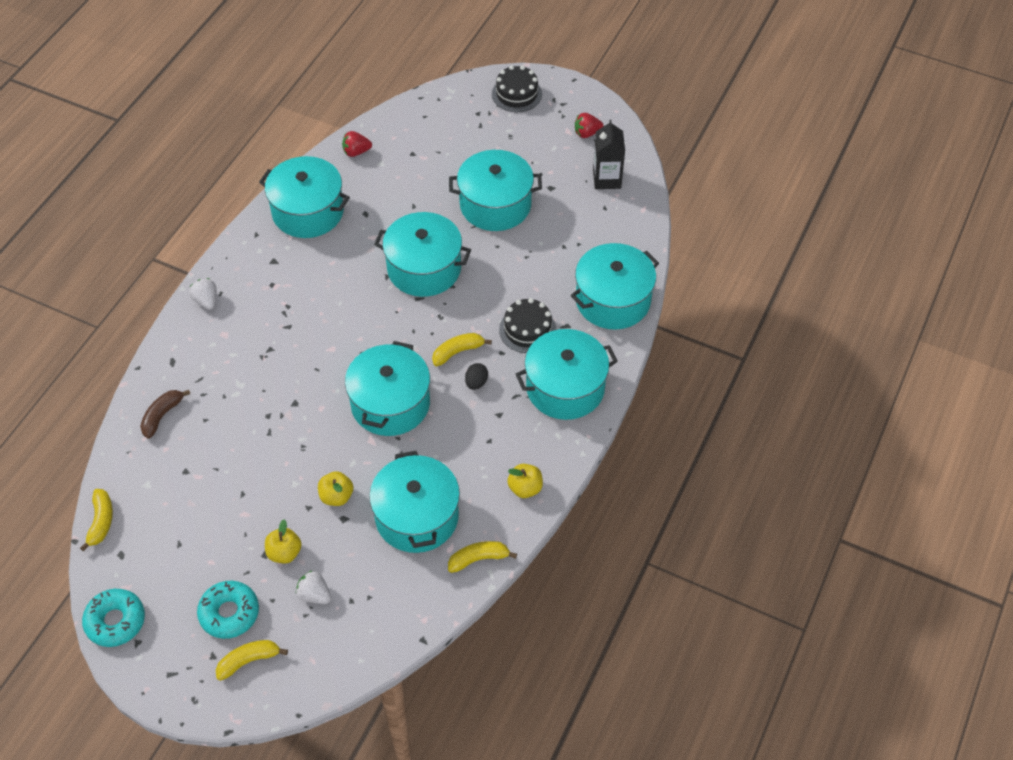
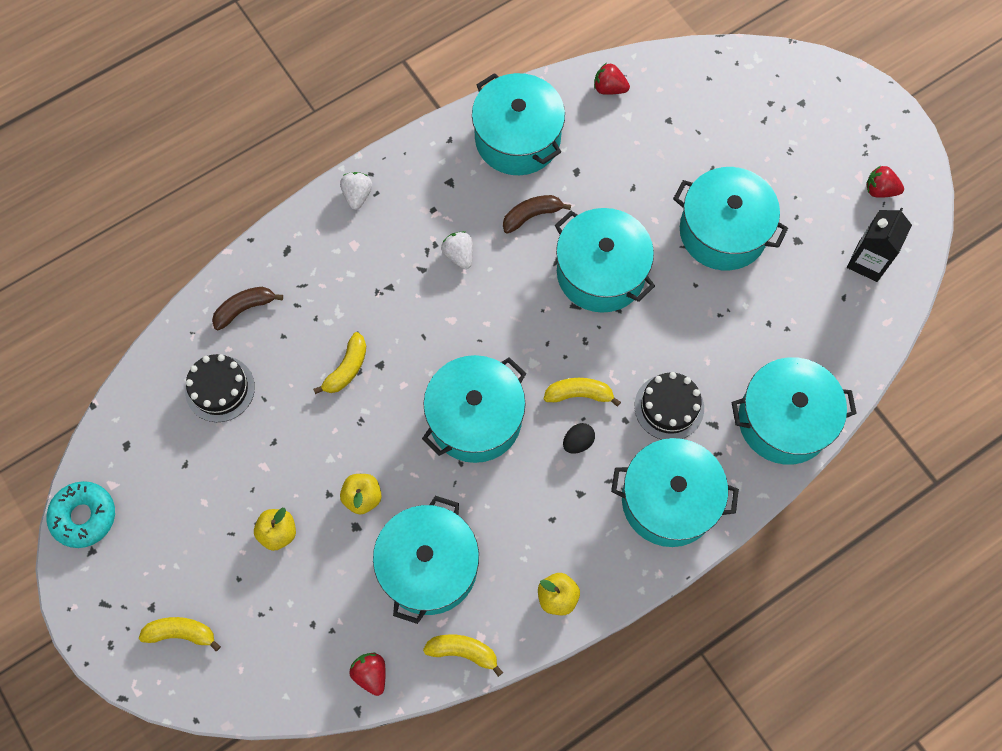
camera: 30 degrees right, 15 degrees up
yellow banana [80,489,113,551] -> yellow banana moved to [313,332,366,394]
turquoise donut [197,581,259,639] -> none
white strawberry [296,571,331,604] -> white strawberry moved to [441,231,473,269]
black cake [492,65,542,112] -> black cake moved to [185,354,255,422]
none -> red strawberry [349,653,386,696]
none -> brown banana [503,195,571,234]

